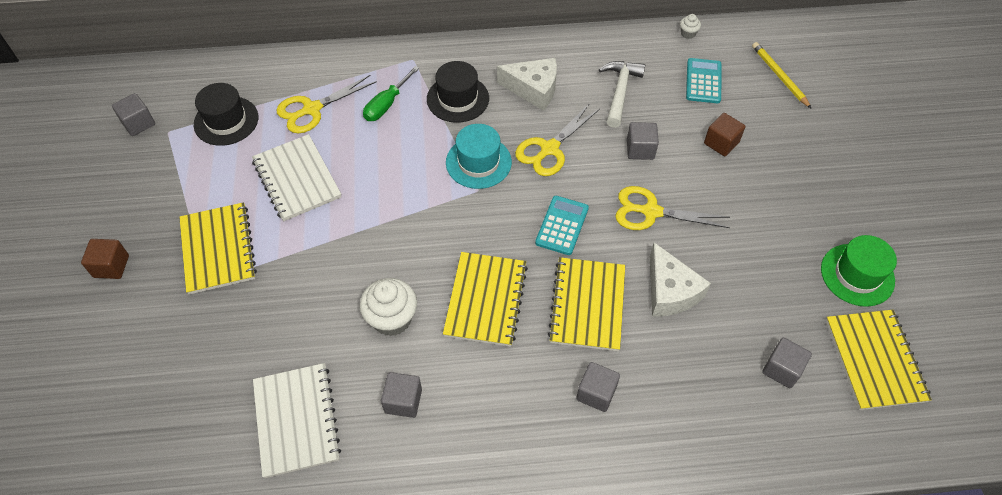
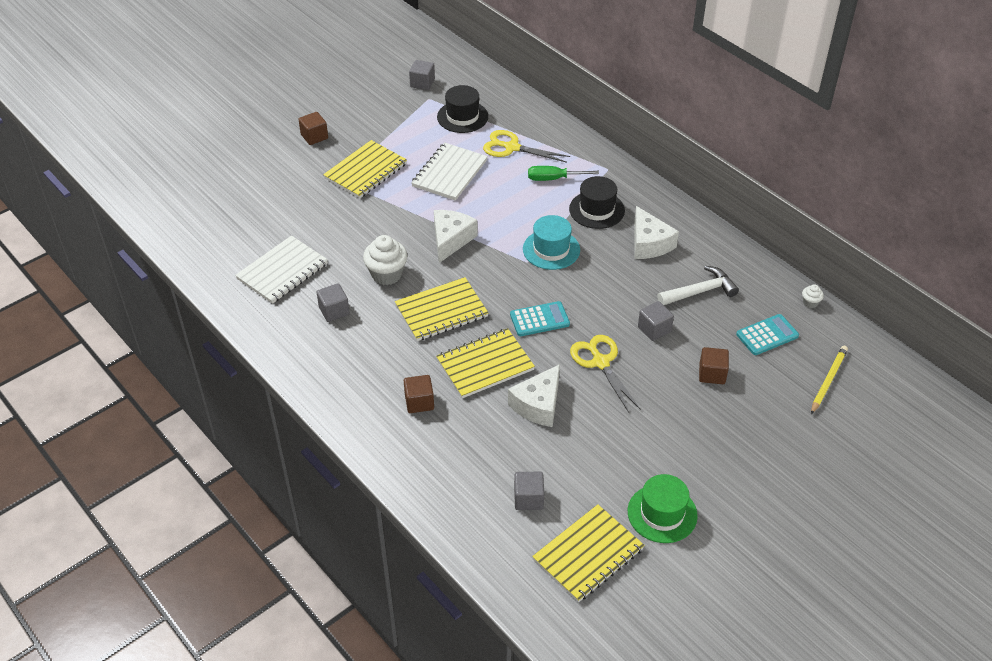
camera: 55 degrees right, 10 degrees down
yellow scissors [515,103,600,176] -> none
grey cube [576,362,620,412] -> brown cube [404,375,434,413]
none -> white cheese [434,210,478,263]

